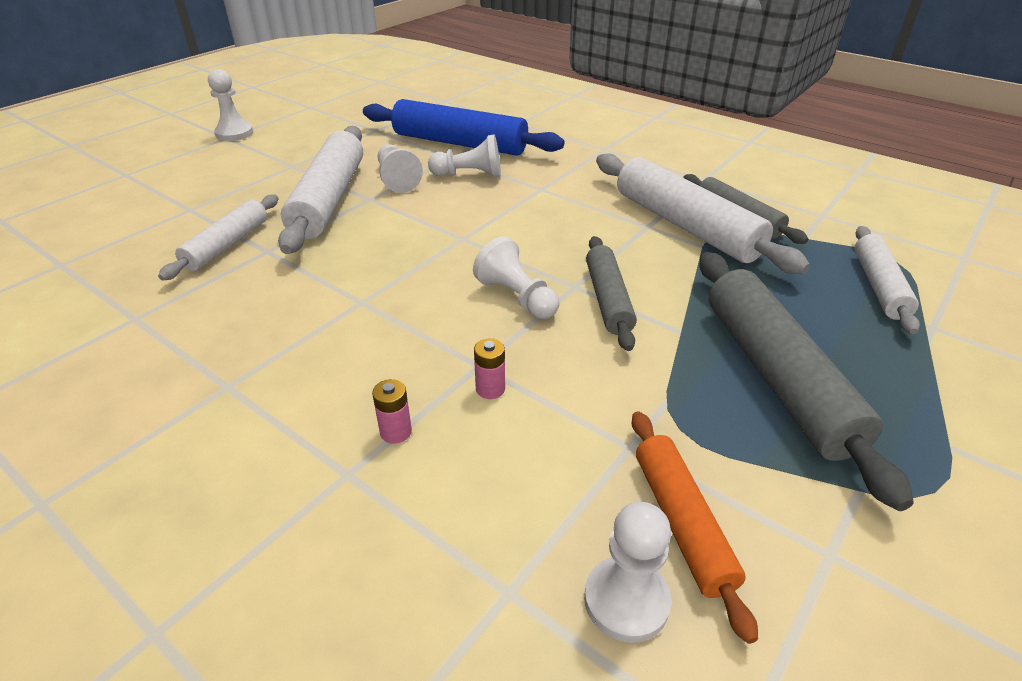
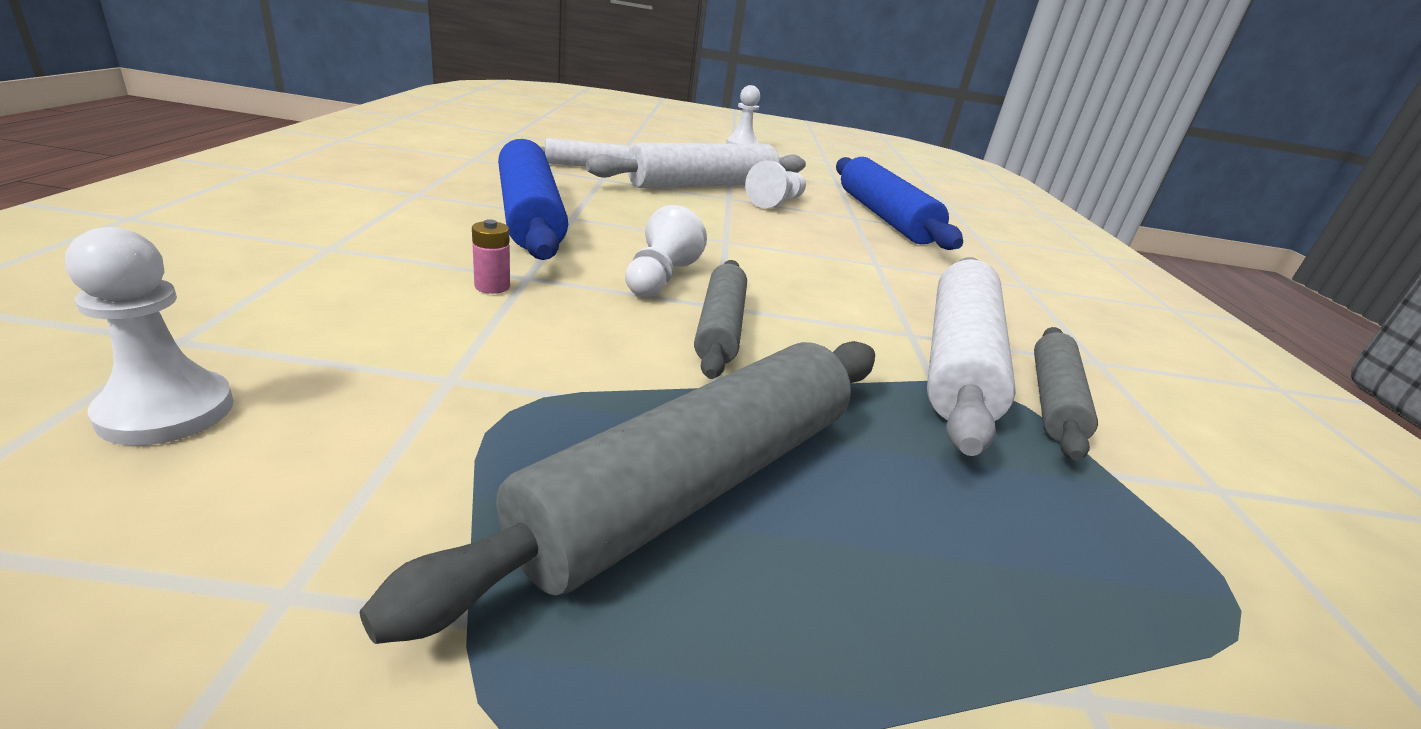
camera: 50 degrees right, 10 degrees down
pink battery [372,379,412,444] -> none
white pawn [428,135,501,177] -> none
grey rolling pin [586,236,637,351] -> grey rolling pin turned 45 degrees counterclockwise [694,260,747,379]
orange rolling pin [632,411,758,644] -> none
white rolling pin [855,226,920,334] -> none
none -> blue rolling pin [498,139,568,260]

